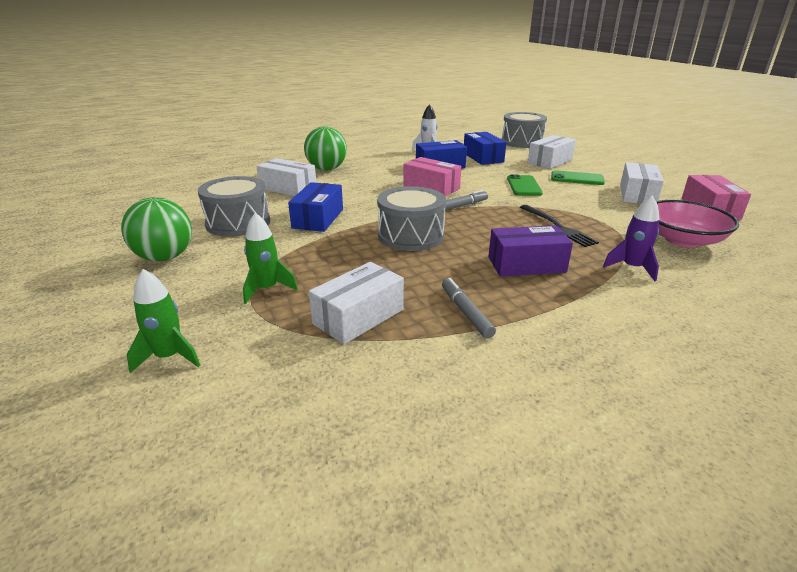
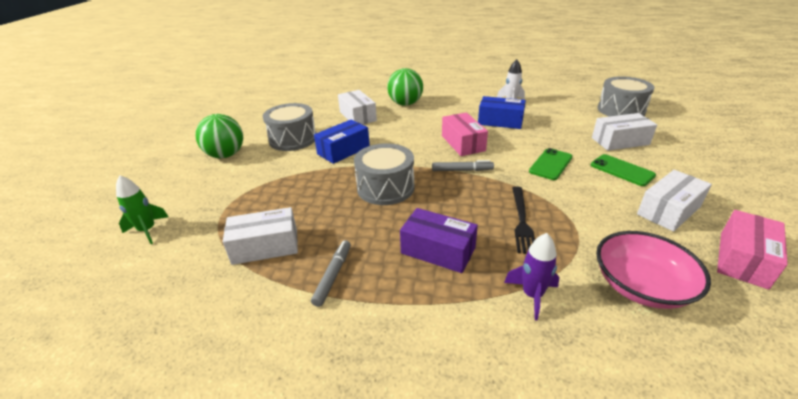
camera: 35 degrees right, 5 degrees up
green rocket [243,213,298,304] -> none
blue box [464,132,507,165] -> none

